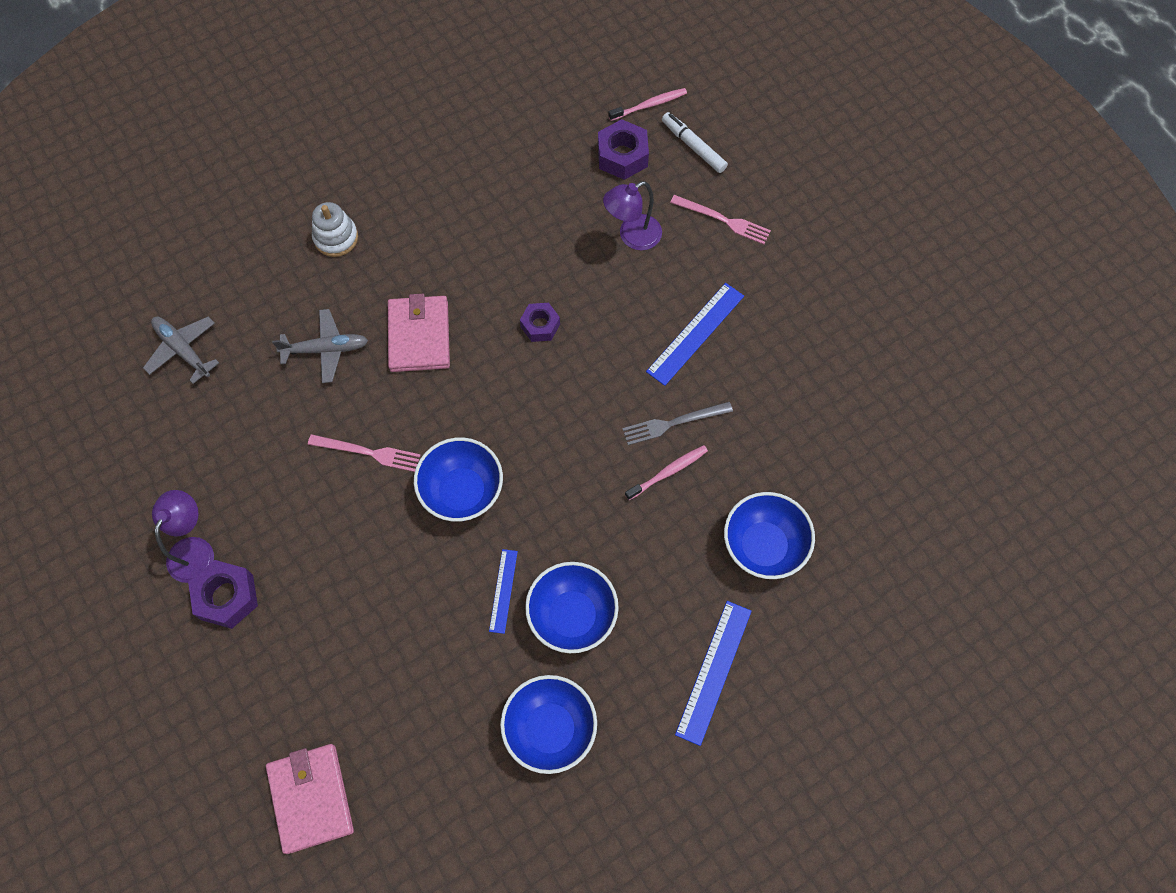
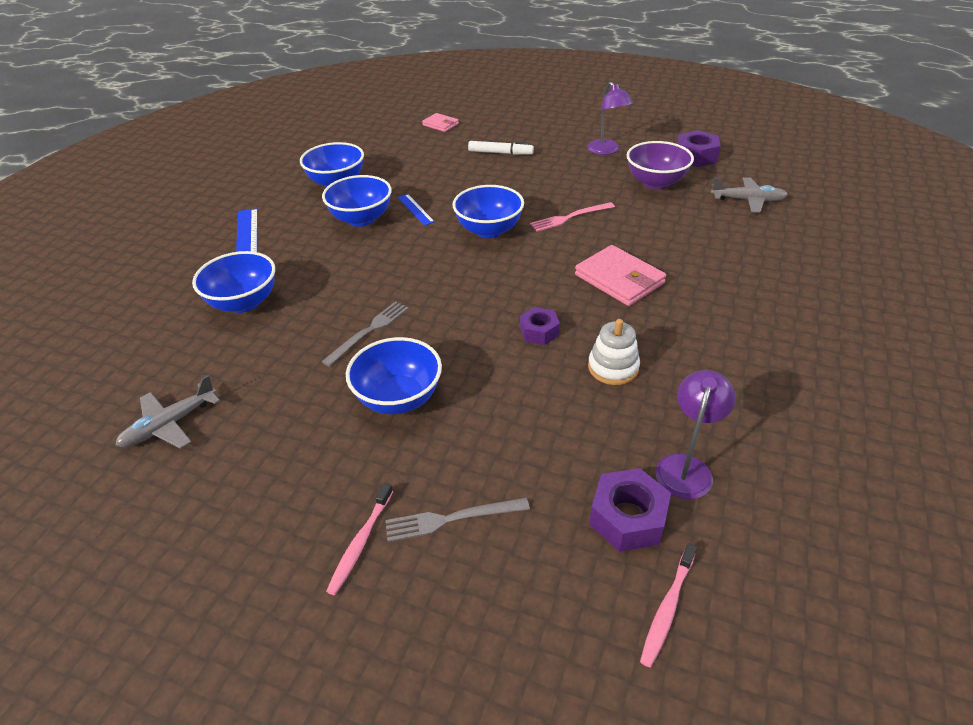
camera: 145 degrees right, 25 degrees down
purple nut [188,560,258,629] -> purple nut moved to [677,130,721,167]
pink wallet [266,744,354,854] -> pink wallet [422,113,459,132], size x0.57
grey plane [272,309,368,383] -> grey plane moved to [116,375,220,449]
white stacking toy [312,202,358,257] -> white stacking toy moved to [588,319,640,385]
purple lamp [603,181,662,250] -> purple lamp moved to [655,370,735,499]
pink toothbrush [625,445,708,500] -> pink toothbrush moved to [326,483,393,595]
blue ruler [646,283,744,386] -> blue bowl [346,337,442,414]
white marker [662,112,728,173] -> white marker moved to [468,141,534,155]
pink fork [670,195,771,245] -> grey fork [385,498,530,542]
none -> purple bowl [627,141,694,189]

